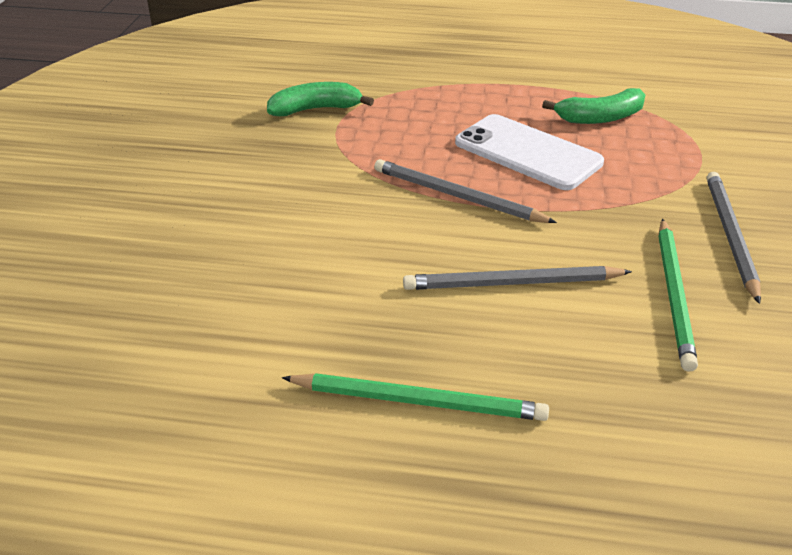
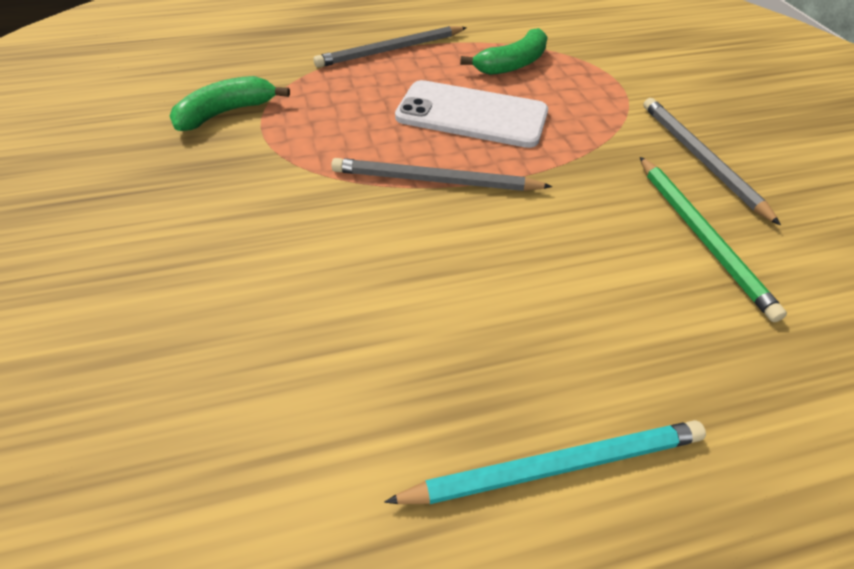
camera: 25 degrees left, 10 degrees up
green pencil [282,373,549,421] -> turquoise pencil [384,420,706,504]
grey pencil [403,266,632,290] -> grey pencil moved to [313,26,467,68]

